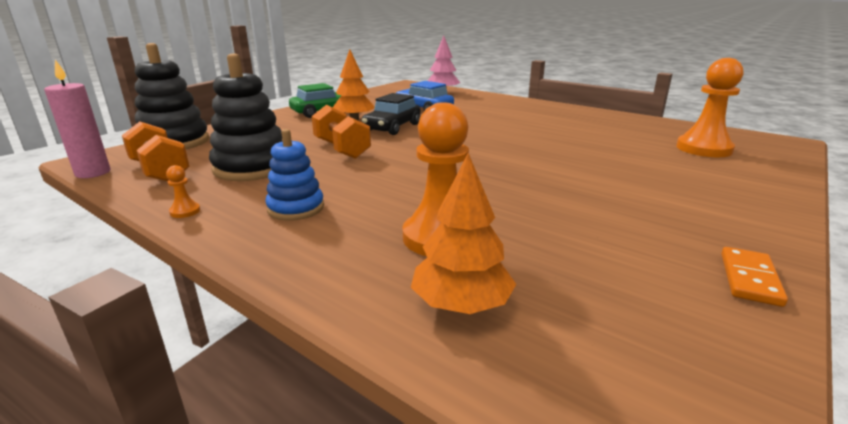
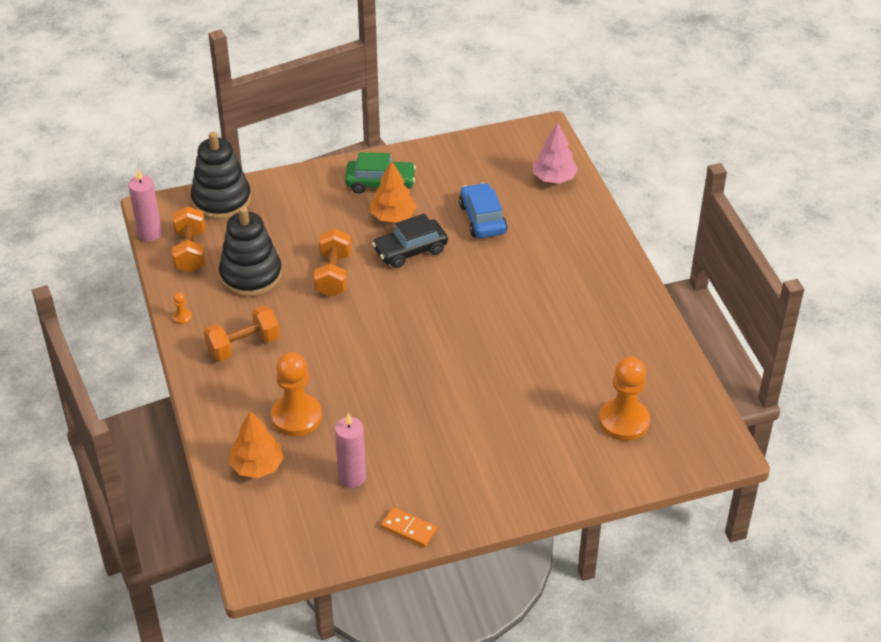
camera: 35 degrees right, 20 degrees up
blue stacking toy [265,129,324,221] -> orange dumbbell [204,306,280,361]
orange domino [721,247,788,307] -> orange domino turned 60 degrees clockwise [381,507,437,547]
none -> pink candle [335,413,366,488]

